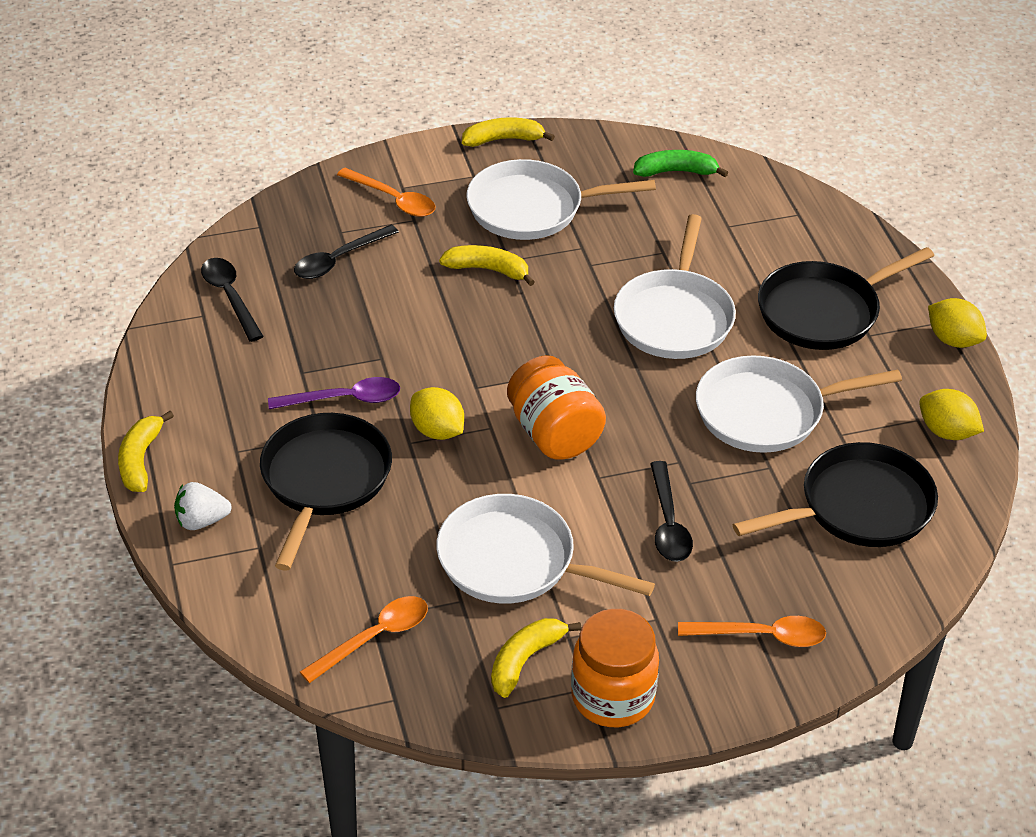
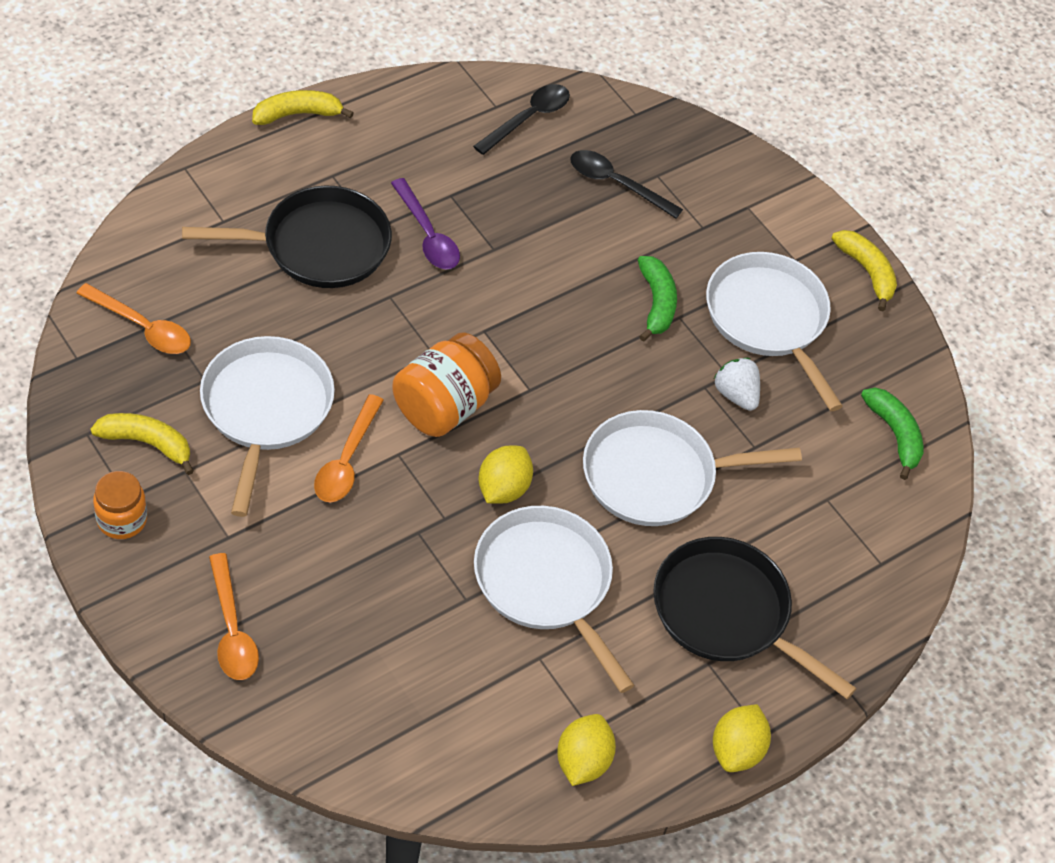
camera: 65 degrees right, 10 degrees up
white strawberry [174,482,231,530] -> white strawberry moved to [714,358,760,411]
orange spoon [337,168,435,217] -> orange spoon moved to [314,394,384,502]
yellow lemon [410,387,464,440] -> yellow lemon moved to [478,445,533,504]
yellow banana [439,245,535,286] -> green banana [638,256,677,342]
orange jar [571,609,659,727] -> orange jar [93,471,147,539], size x0.62
black spoon [650,461,693,562] -> none
black pan [733,442,938,547] -> none

